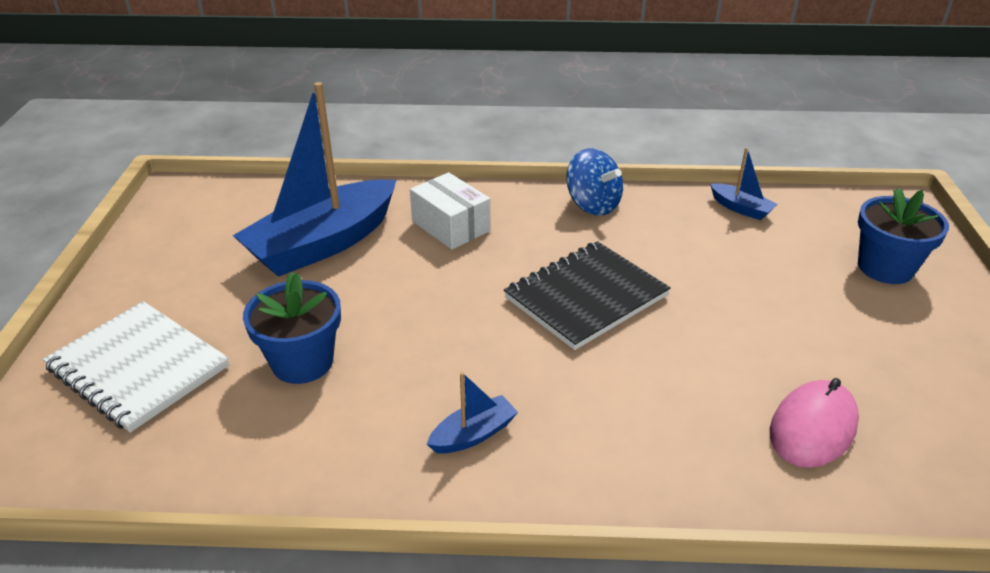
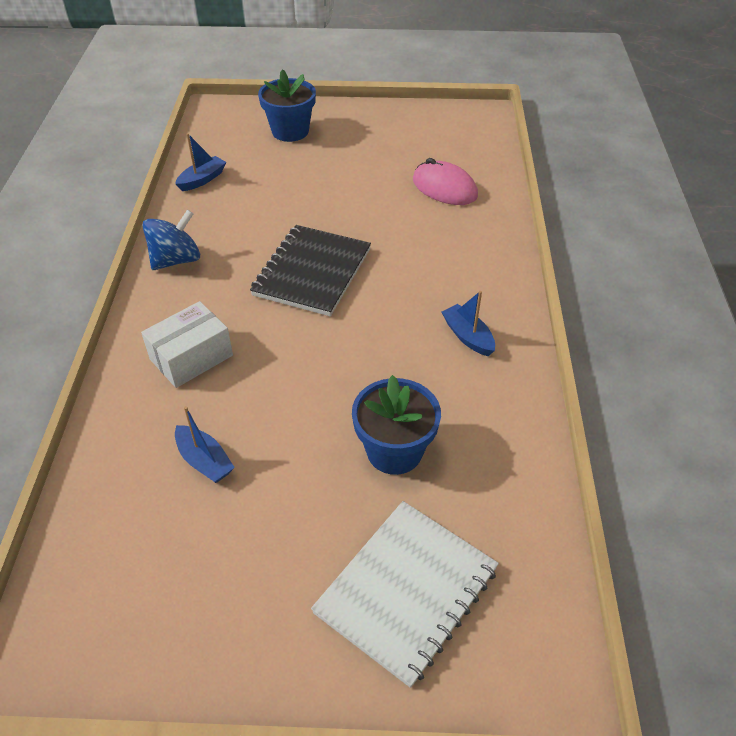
camera: 90 degrees left, 10 degrees up
blue boat [233,82,396,277] -> blue boat [175,406,235,483], size x0.42
black notebook [504,241,671,350] -> black notebook turned 60 degrees clockwise [250,225,371,316]

